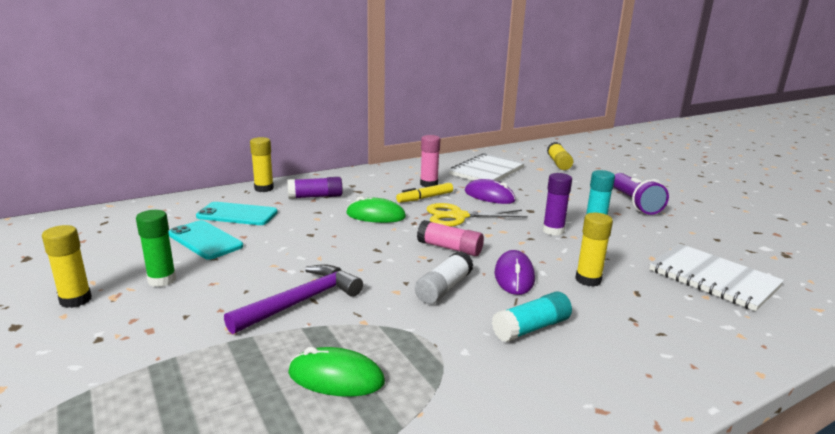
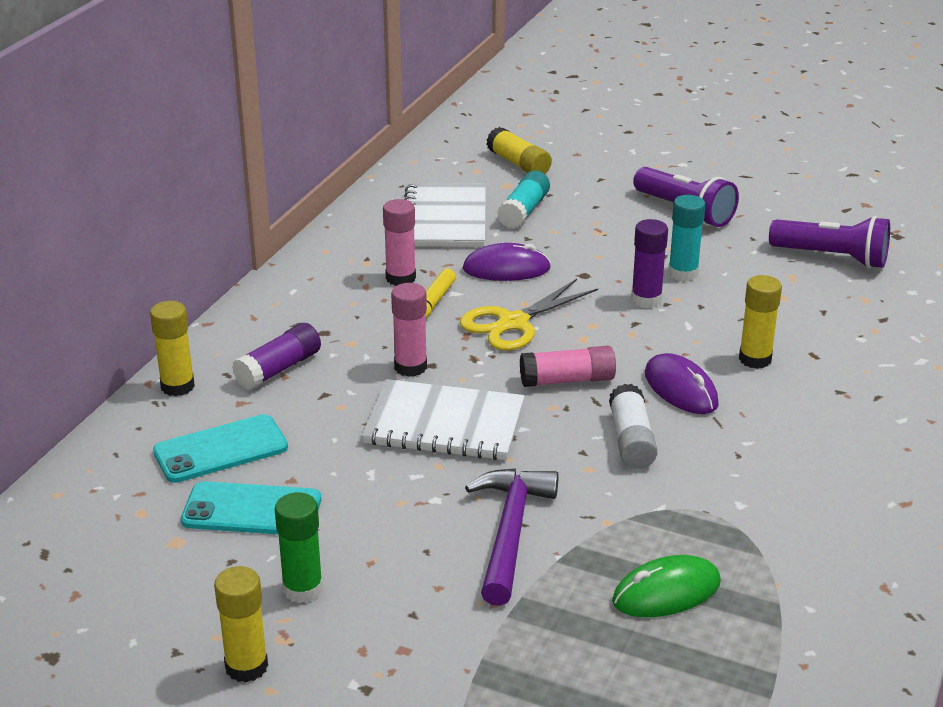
camera: 35 degrees left, 10 degrees up
green mouse [346,196,406,223] -> pink glue stick [391,283,427,377]
turquoise glue stick [492,292,572,342] -> turquoise glue stick moved to [497,171,550,229]
white notebook [649,244,784,311] -> white notebook moved to [362,379,525,460]
none -> purple flashlight [769,216,890,268]

